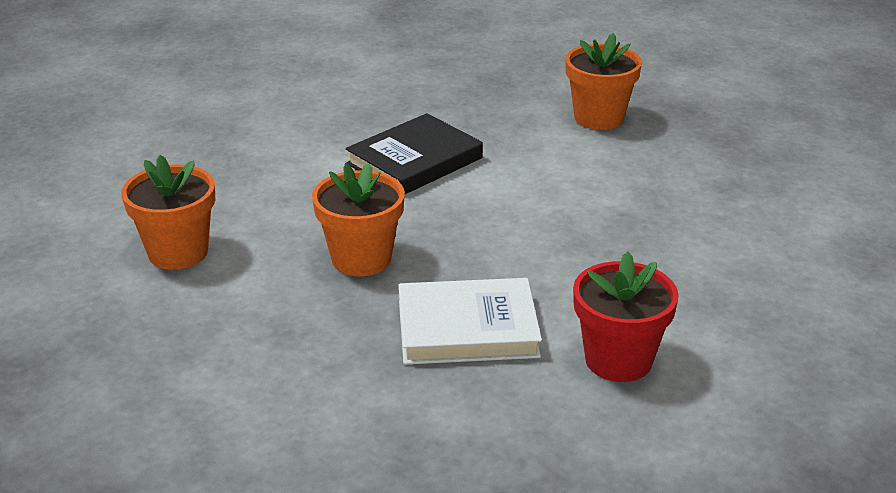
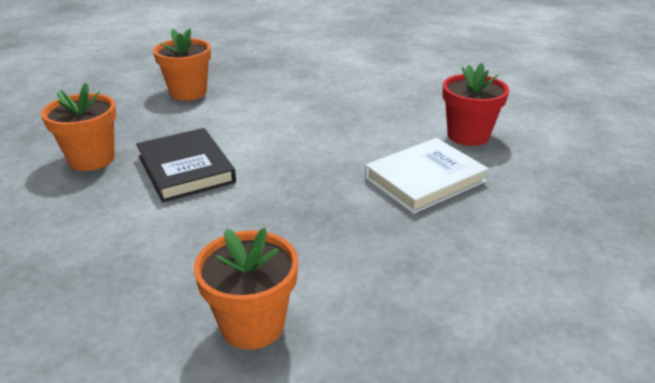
camera: 75 degrees left, 0 degrees up
orange flower pot [312,163,405,276] -> orange flower pot moved to [41,83,117,171]
white book [398,278,542,365] -> white book turned 45 degrees clockwise [365,138,488,214]

